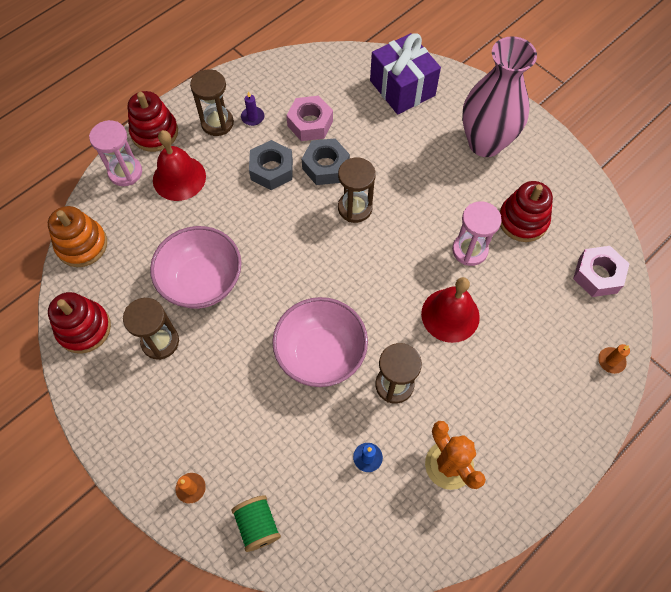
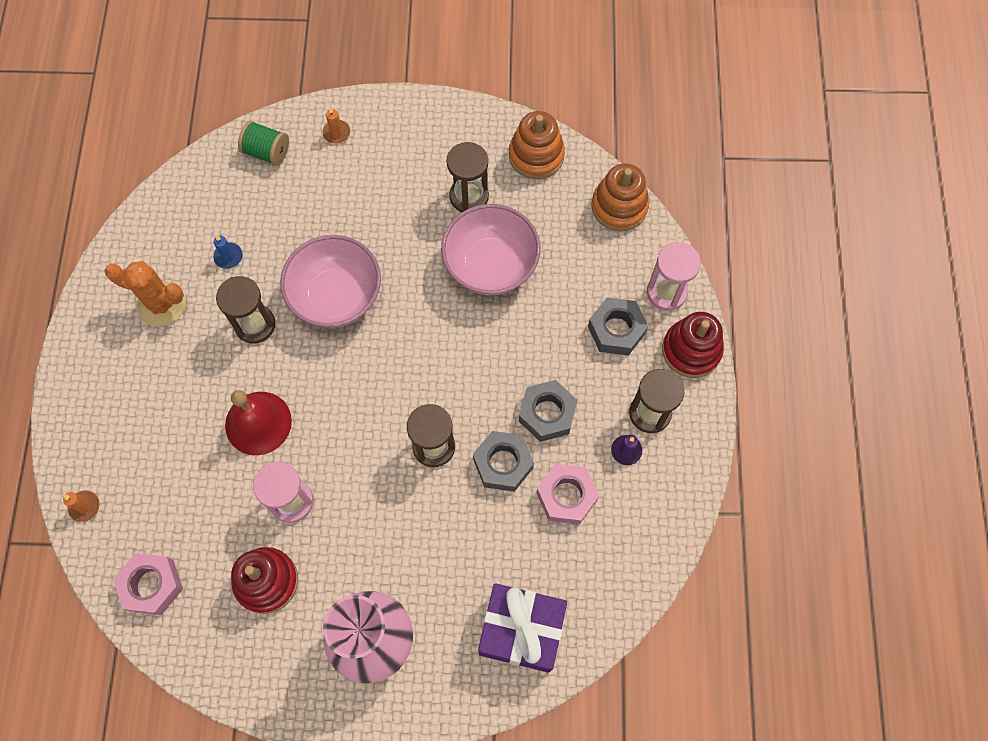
camera: 135 degrees right, 5 degrees up
red stacking toy [48,292,111,354] -> orange stacking toy [509,111,565,179]
red bell [153,130,206,201] -> grey nut [588,297,648,356]

